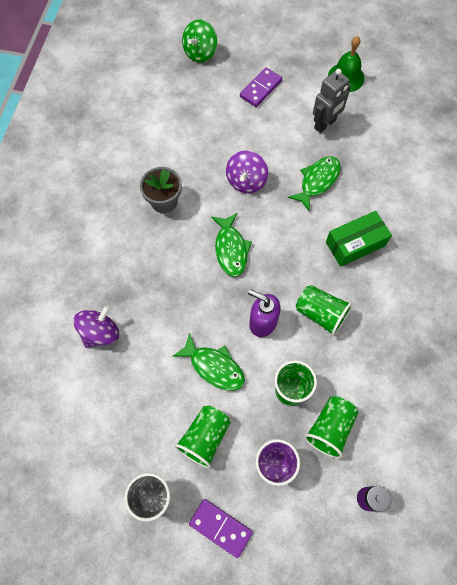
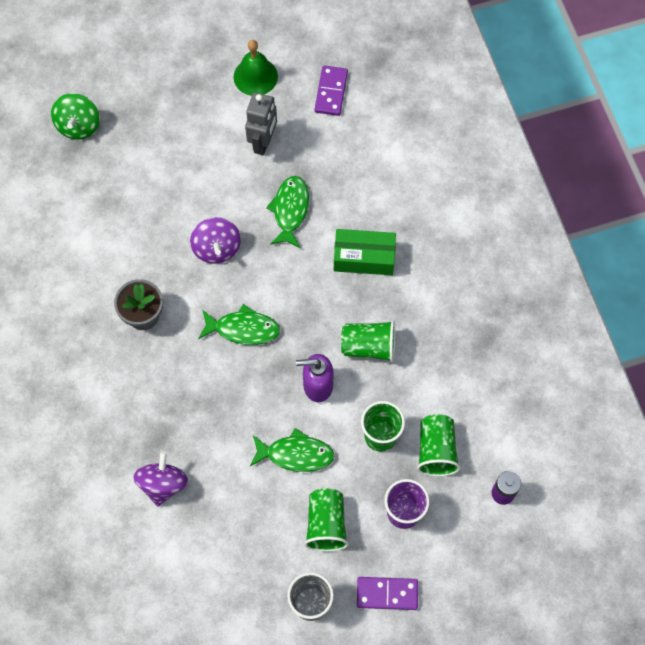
camera: 30 degrees left, 0 degrees up
green fish [211,213,252,277] -> green fish turned 45 degrees counterclockwise [198,304,280,345]
purple domino [240,67,282,107] -> purple domino moved to [315,65,348,116]
green box [326,211,392,267] -> green box turned 60 degrees clockwise [334,229,396,275]

